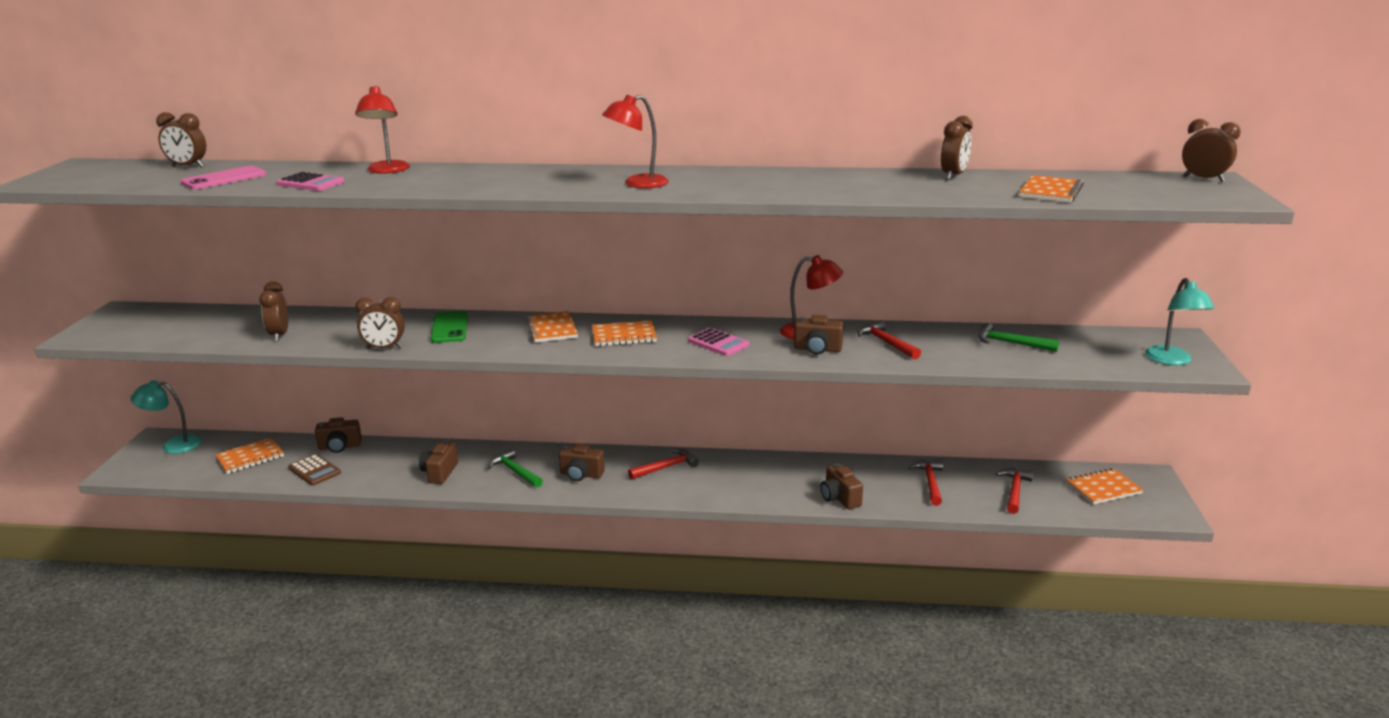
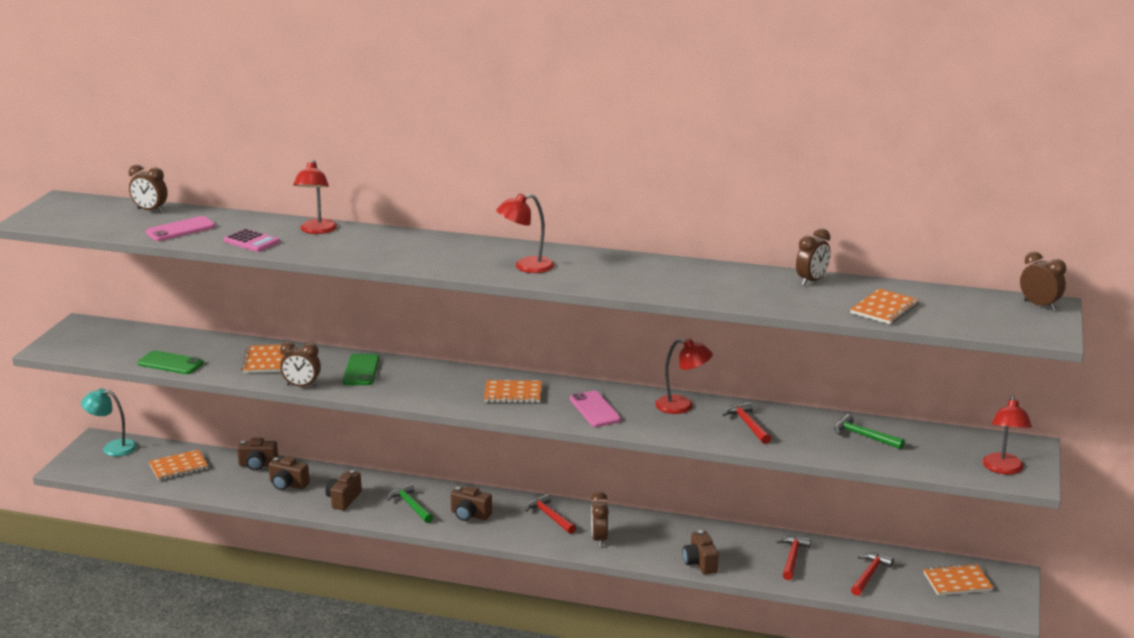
camera: 10 degrees right, 0 degrees up
brown clock [259,281,288,342] -> brown clock moved to [591,491,609,547]
brown calculator [288,454,341,486] -> none
orange notebook [526,311,578,343] -> orange notebook moved to [241,345,284,373]
red hammer [628,449,699,479] -> red hammer turned 105 degrees counterclockwise [525,494,576,534]
pink calculator [688,328,749,356] -> pink phone [570,391,621,427]
brown camera [794,315,844,355] -> brown camera moved to [269,457,310,490]
turquoise lamp [1145,278,1215,365] -> red lamp [982,396,1032,474]
none -> green phone [138,350,204,374]

